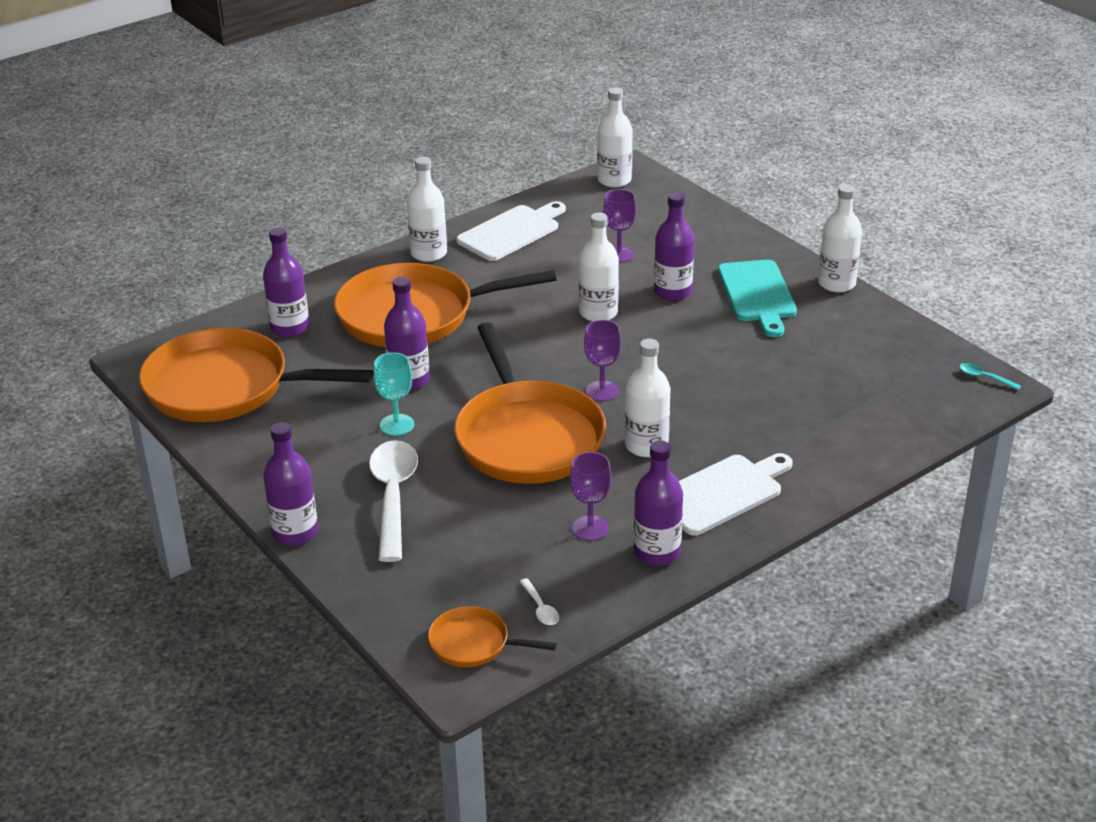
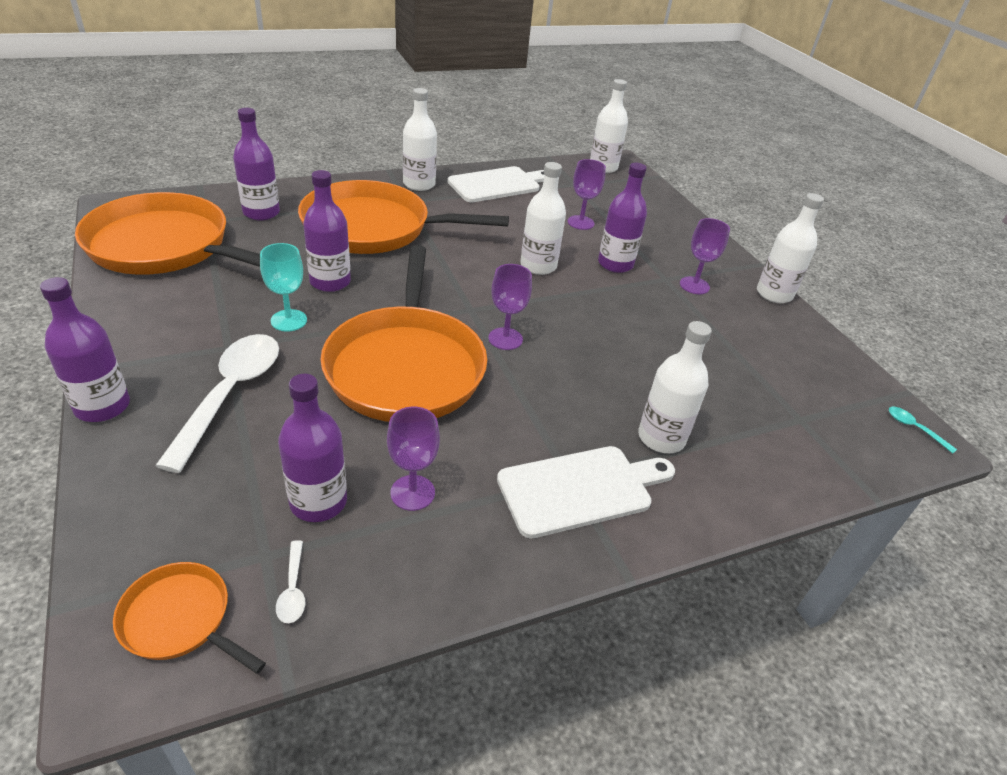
camera: 10 degrees right, 5 degrees up
white bottle [625,339,670,457] -> white bottle moved to [638,321,712,453]
purple bottle [633,440,683,566] -> purple bottle moved to [278,374,347,522]
turquoise cutting board [718,260,797,337] -> purple goblet [680,218,730,294]

